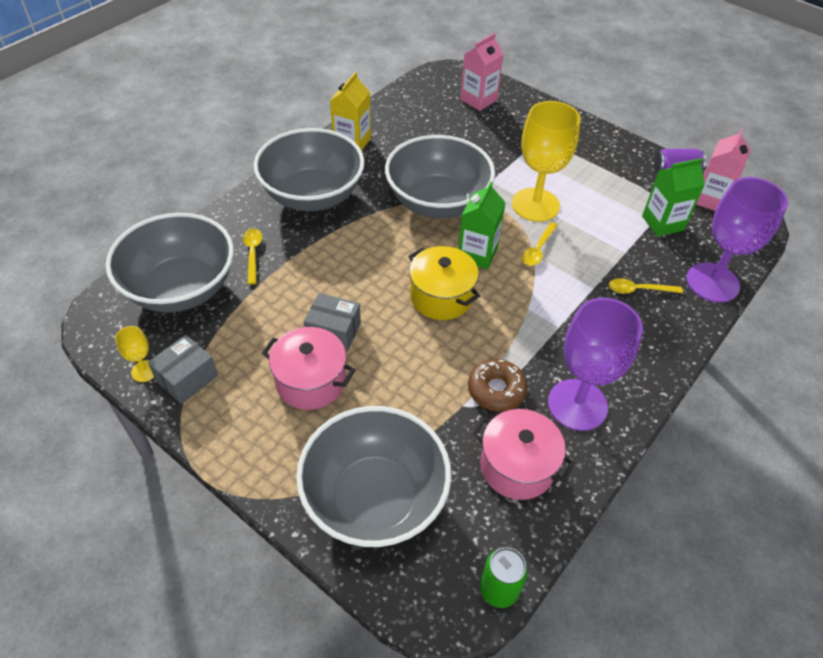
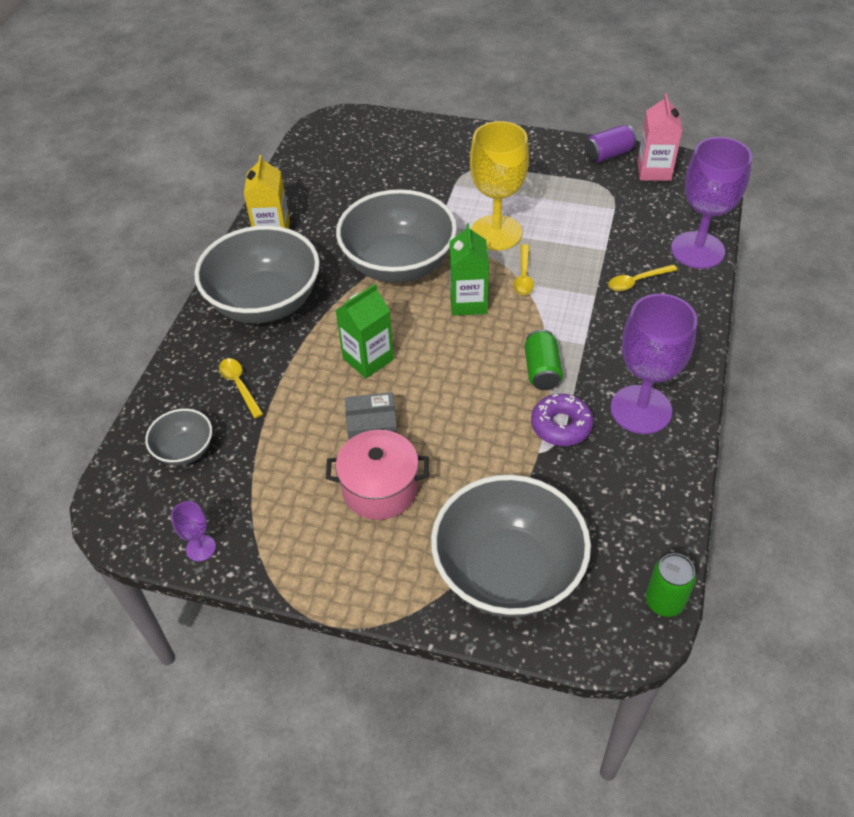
camera: 20 degrees left, 0 degrees up
grey bowl [106,213,234,312] -> grey bowl [145,409,212,465], size x0.48
yellow goblet [115,326,154,382] -> purple goblet [171,501,216,561]
grey box [148,335,218,404] -> none
yellow pot [408,246,480,320] -> none
pink carton [460,33,504,111] -> none
brown donut [468,359,528,411] -> purple donut [531,394,593,446]
pink pot [472,409,575,500] -> none
green carton [642,158,705,237] -> green carton moved to [335,284,394,378]
none -> green can [525,329,563,390]

